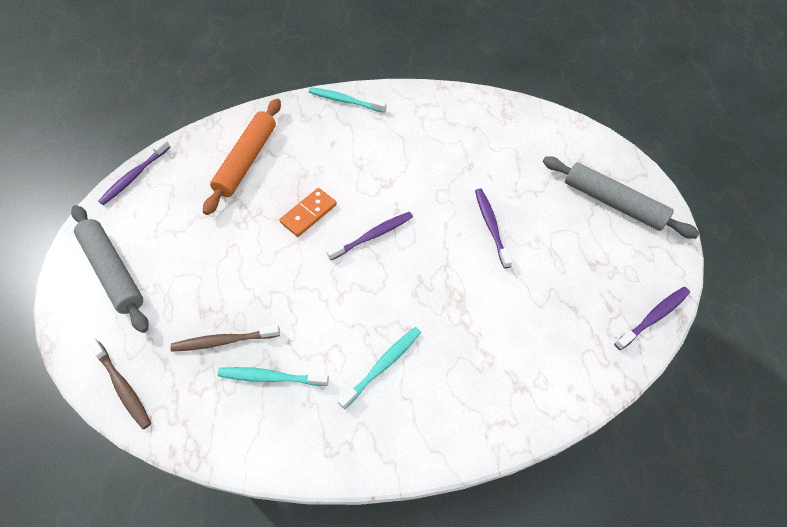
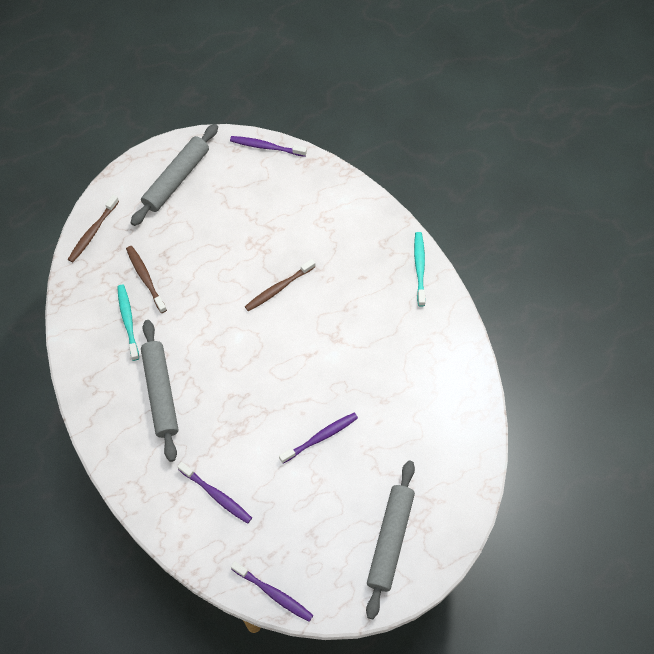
camera: 70 degrees right, 5 degrees up
orange rolling pin [203,99,281,215] -> none
orange domino [279,188,337,237] -> brown toothbrush [245,259,315,311]
purple toothbrush [326,212,413,260] -> purple toothbrush moved to [177,462,252,524]
turquoise toothbrush [338,327,421,409] -> grey rolling pin [141,320,178,462]

